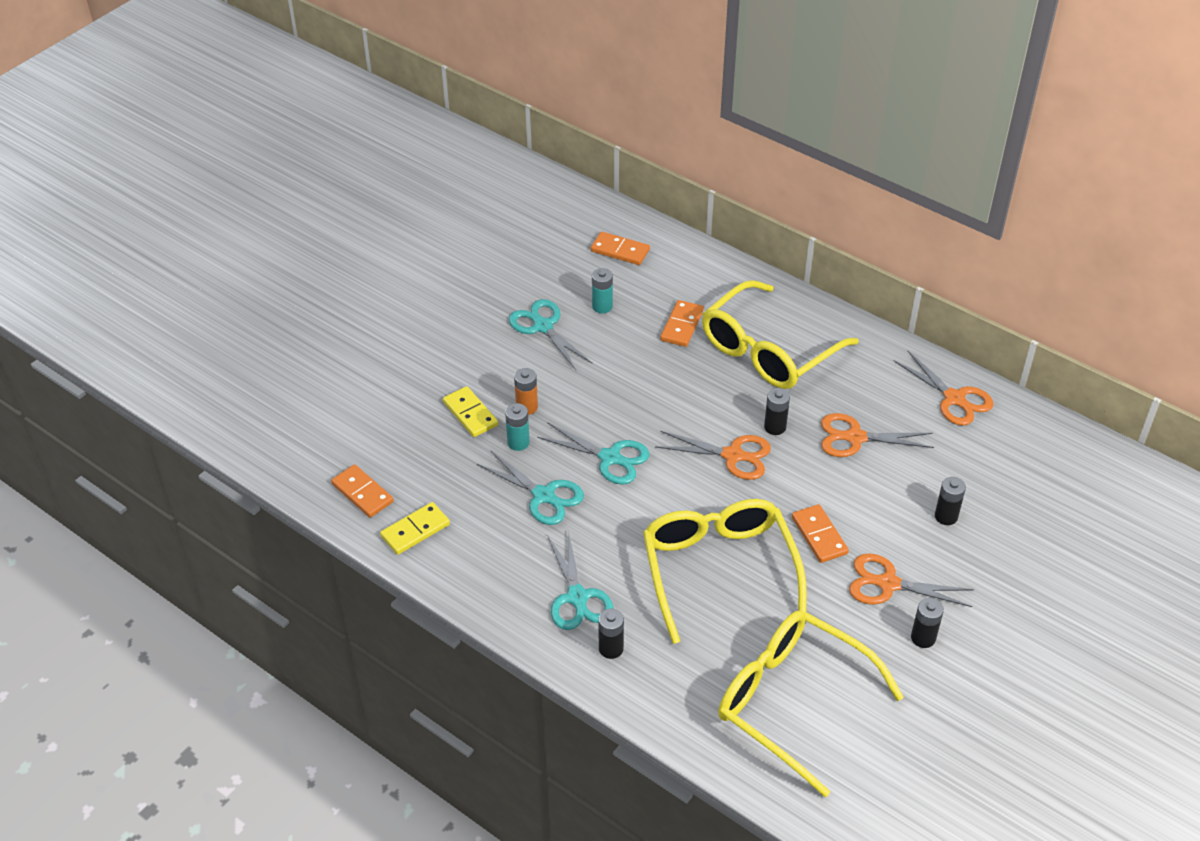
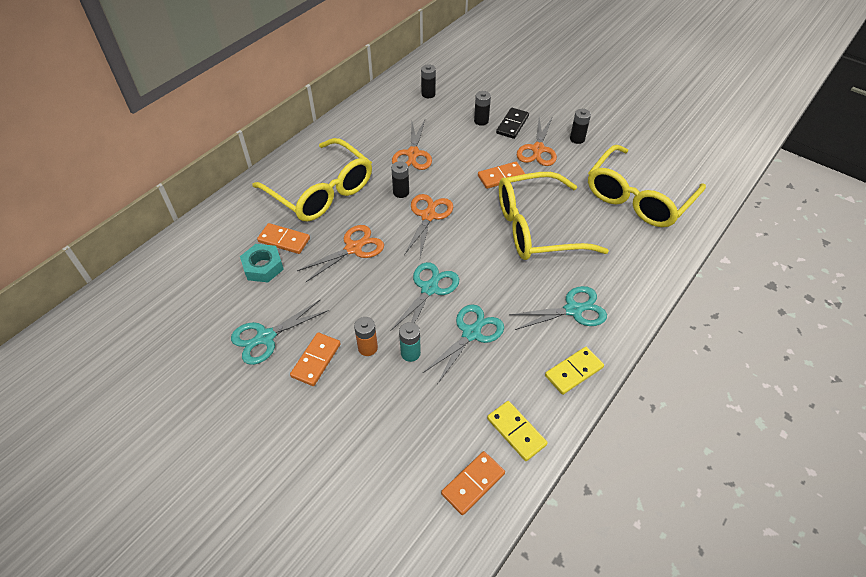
camera: 90 degrees left, 5 degrees up
yellow domino [443,386,498,437] -> yellow domino moved to [545,347,604,395]
orange domino [591,231,650,265] -> orange domino moved to [290,332,341,386]
turquoise battery [592,268,613,313] -> none
black battery [598,609,624,659] -> black battery moved to [421,64,436,98]
orange scissors [894,351,994,426] -> orange scissors moved to [297,225,384,282]
none -> turquoise nut [240,244,284,282]
none -> black domino [496,108,529,139]

